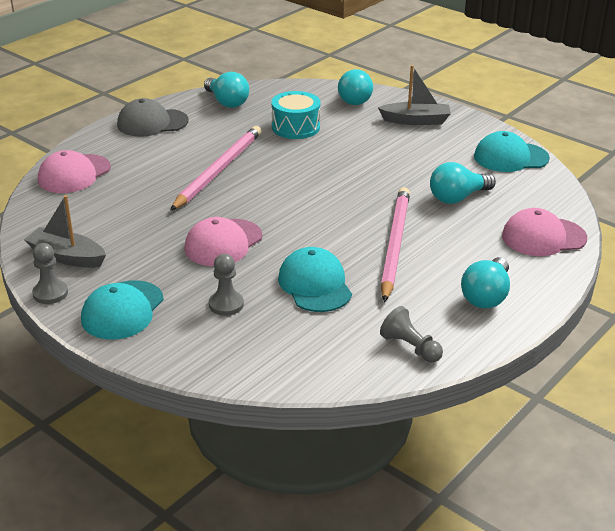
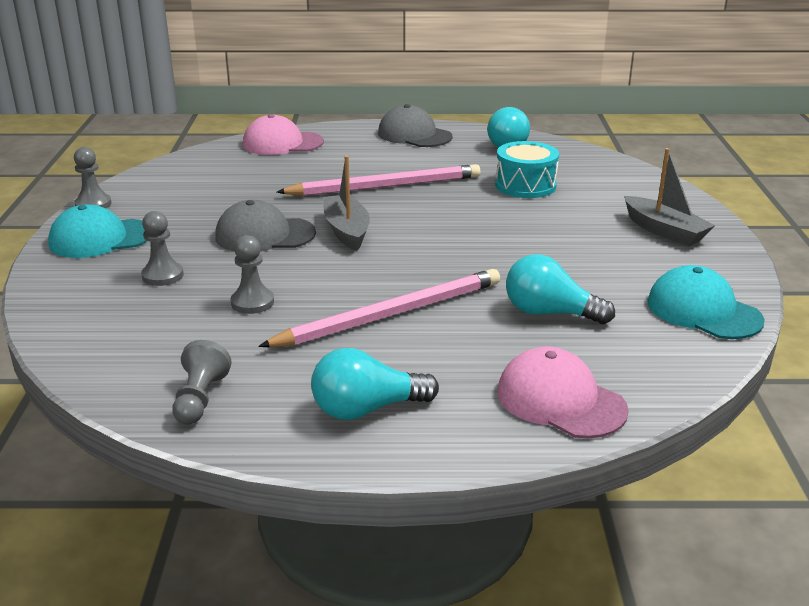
camera: 50 degrees right, 5 degrees down
grey boat [24,195,106,268] -> grey boat moved to [323,156,370,251]
pink cap [184,217,262,266] -> grey cap [215,200,316,252]
turquoise cap [278,247,352,312] -> grey pawn [231,235,274,314]
turquoise light bulb [338,69,373,105] -> none

